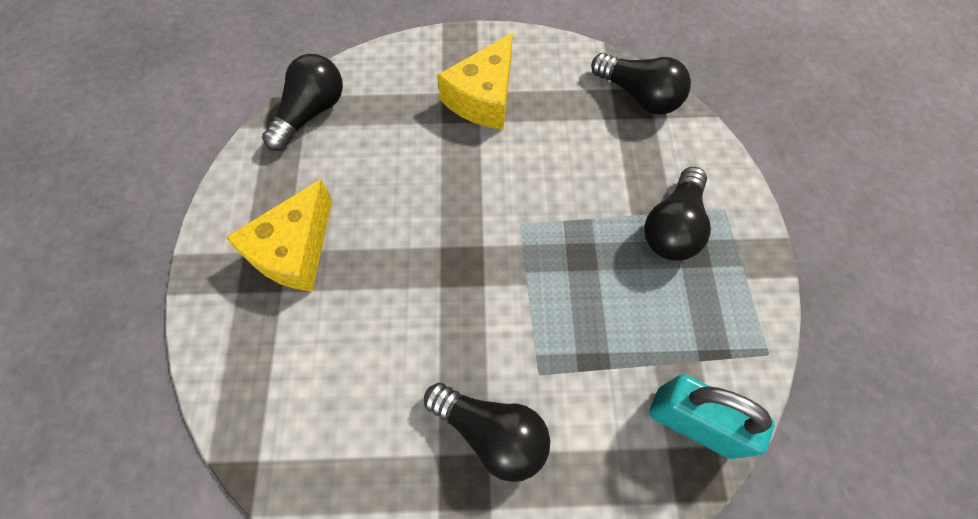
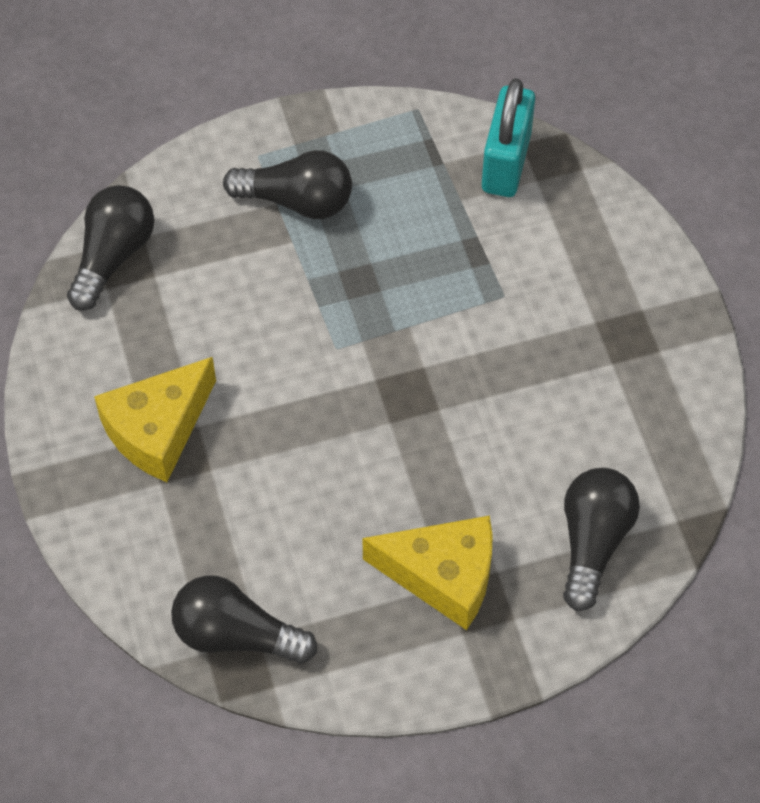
camera: 105 degrees left, 5 degrees down
black light bulb [424,383,550,482] -> black light bulb moved to [563,468,640,611]
yellow cheese [437,33,513,130] -> yellow cheese turned 120 degrees clockwise [94,357,216,482]

